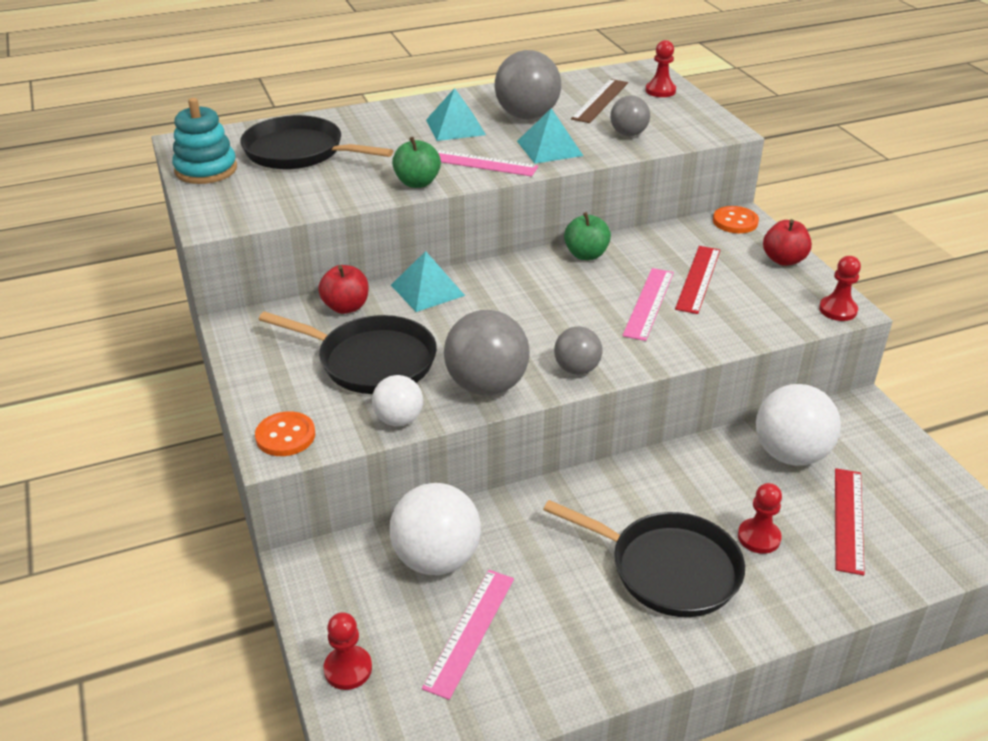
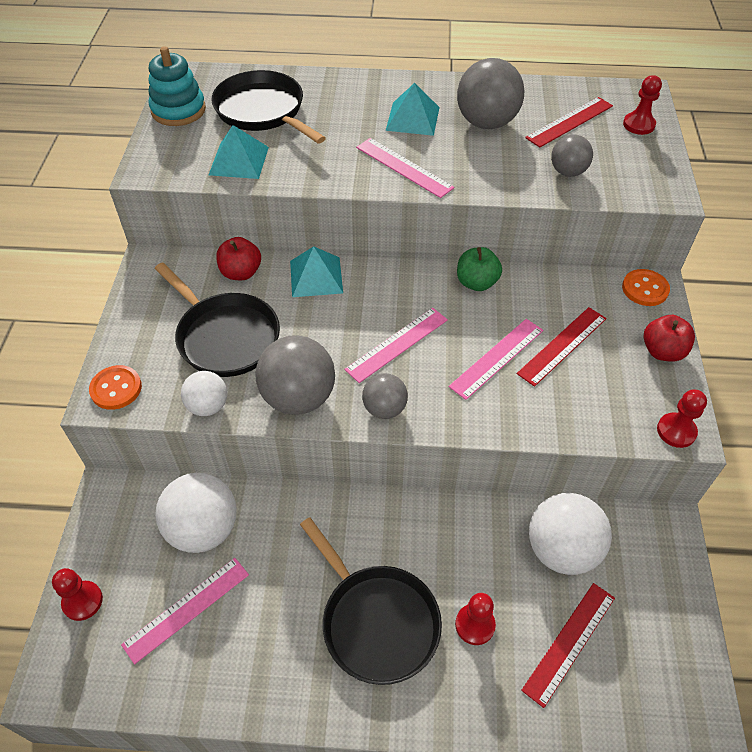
camera: 25 degrees right, 15 degrees up
green apple [392,137,441,188] -> none
turquoise pyramid [517,108,583,164] -> turquoise pyramid moved to [209,125,269,179]
brown ruler [571,79,628,123] -> red ruler [525,97,613,148]
none -> pink ruler [344,308,448,383]

